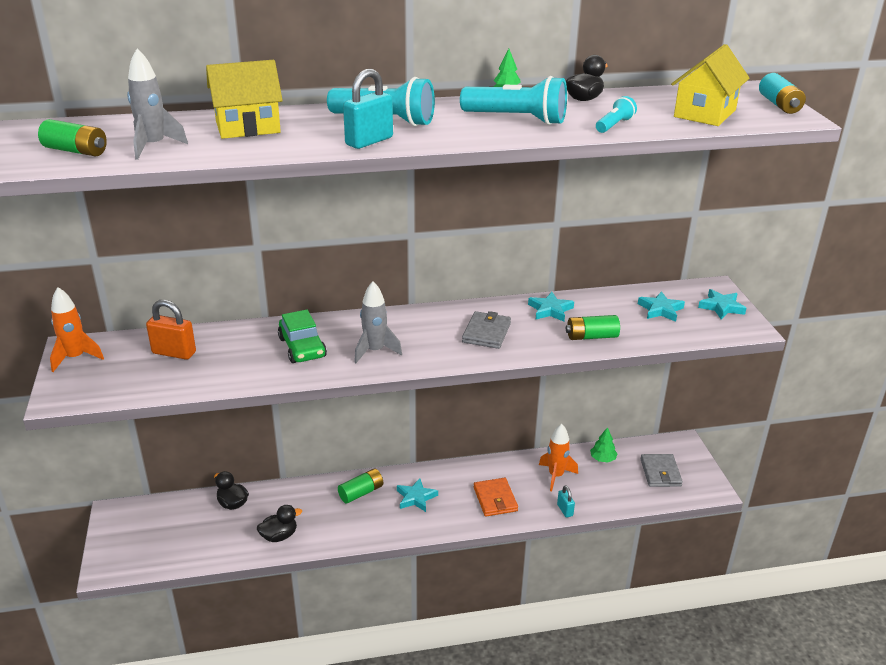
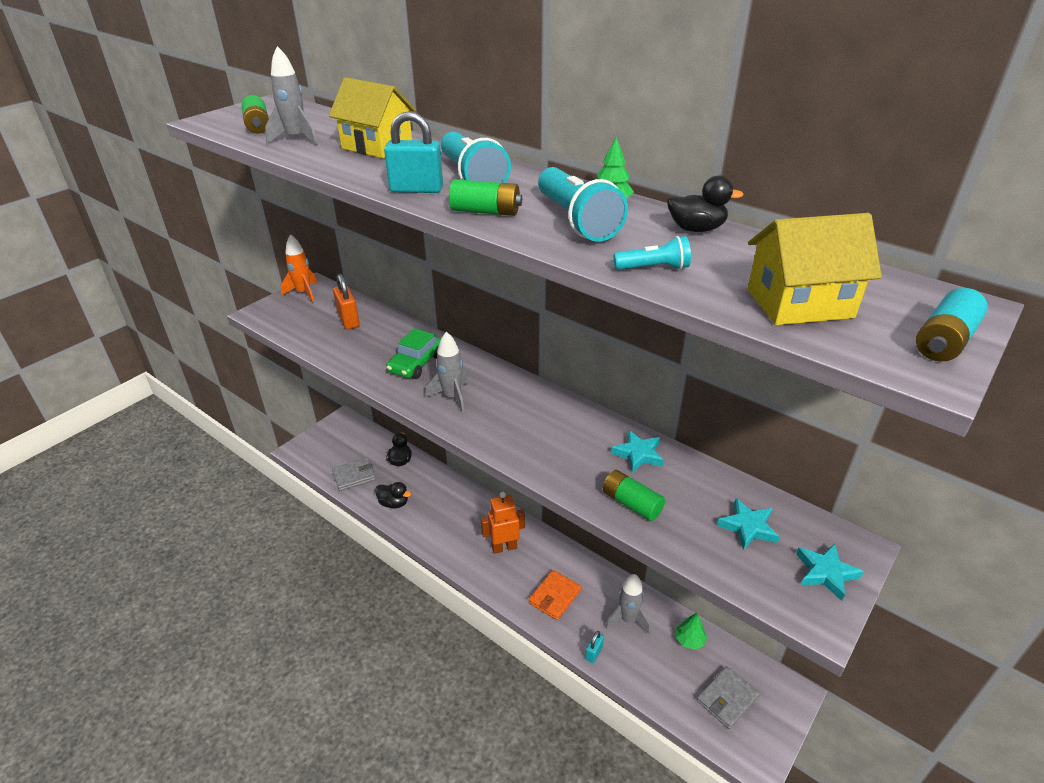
camera: 50 degrees right, 5 degrees up
green battery [338,468,383,504] -> green battery moved to [449,179,522,216]
turquoise star [397,478,438,512] -> orange robot [481,492,525,554]
grey wallet [462,311,511,349] -> grey wallet moved to [332,458,376,491]
orange rocket [539,424,578,491] -> grey rocket [605,574,650,633]

